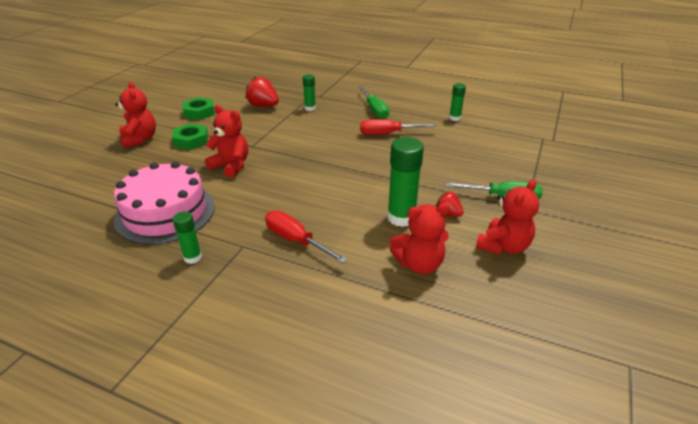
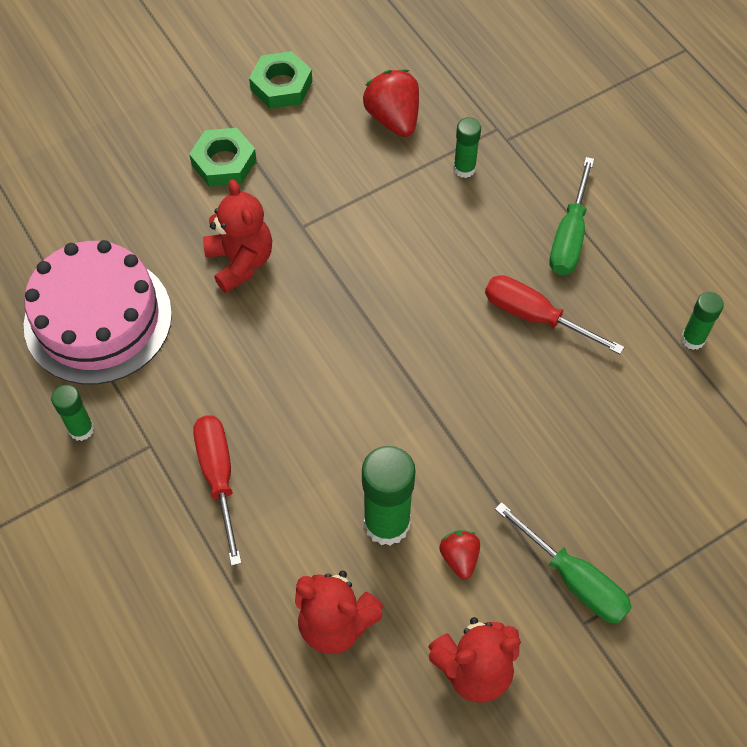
camera: 35 degrees right, 25 degrees up
red teddy bear [115,82,156,148] -> none

